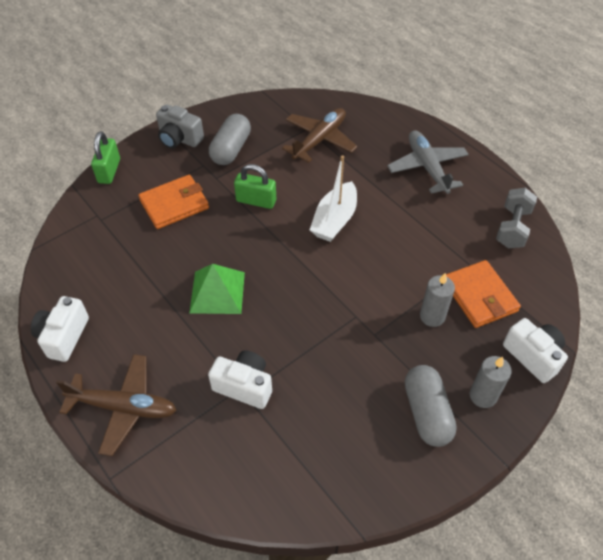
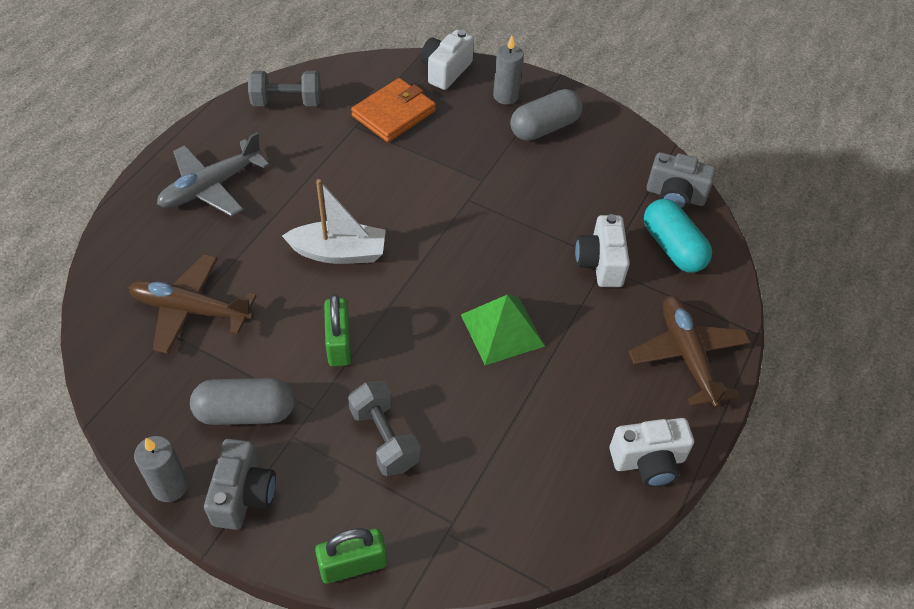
camera: 115 degrees left, 0 degrees up
orange wallet [138,175,209,229] -> grey dumbbell [348,381,421,476]
grey candle [420,273,455,327] -> grey candle moved to [134,436,188,502]
none -> turquoise capsule [644,199,712,272]
none -> grey camera [647,152,716,210]

